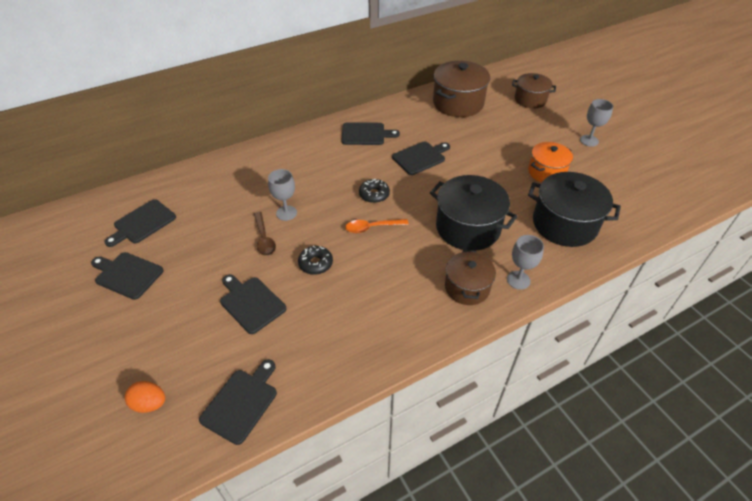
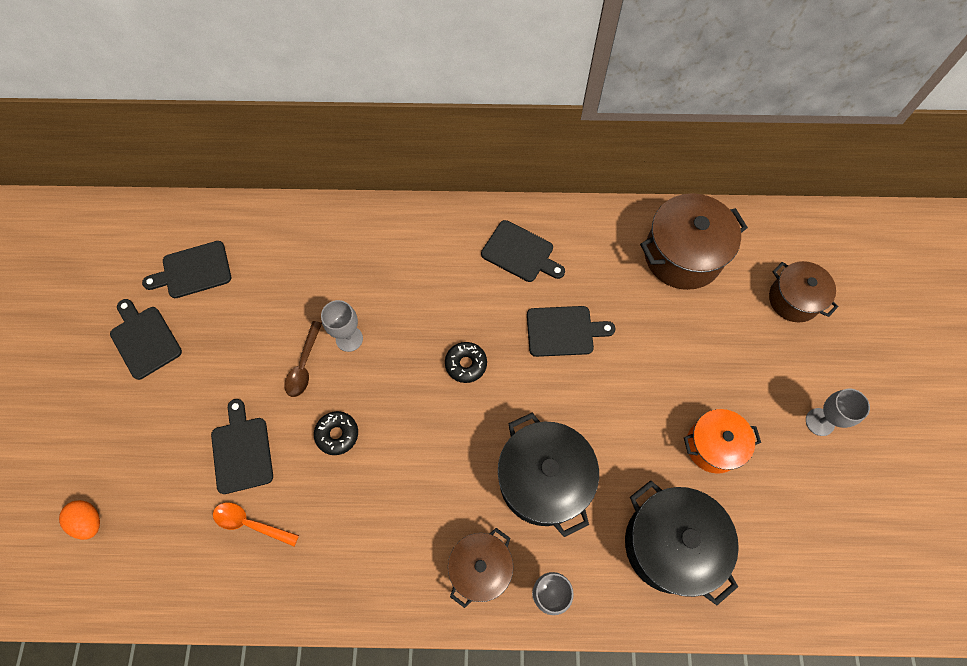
camera: 30 degrees right, 20 degrees up
black cutting board [199,359,277,445] -> none
orange spoon [345,219,409,233] -> orange spoon moved to [213,503,299,546]

